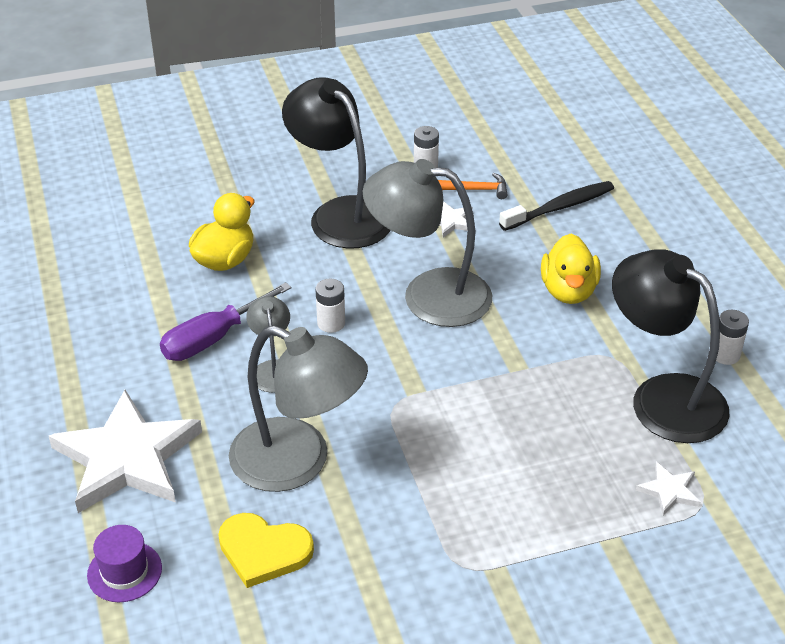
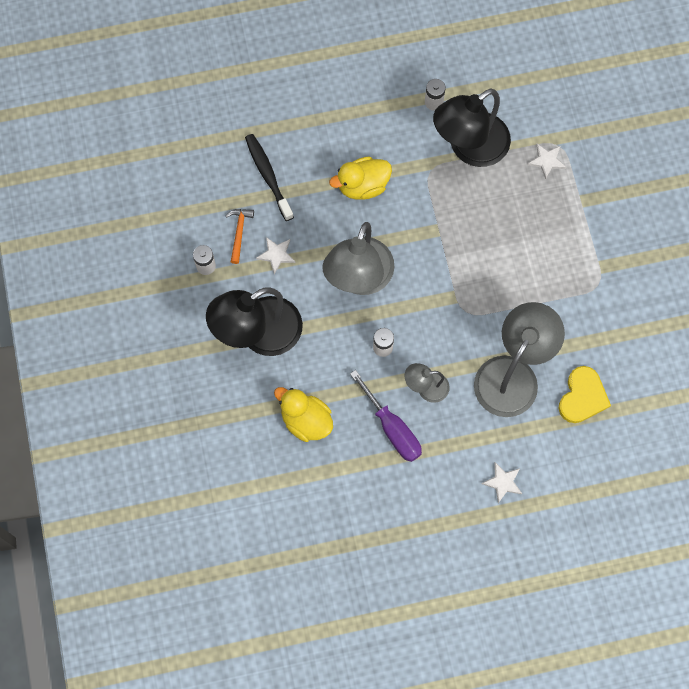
camera: 85 degrees left, 30 degrees up
white star [49,390,202,513] -> white star [482,462,522,503], size x0.41
purple hat [87,525,162,602] -> none
yellow duck [541,234,601,304] -> yellow duck turned 150 degrees clockwise [329,157,392,200]

